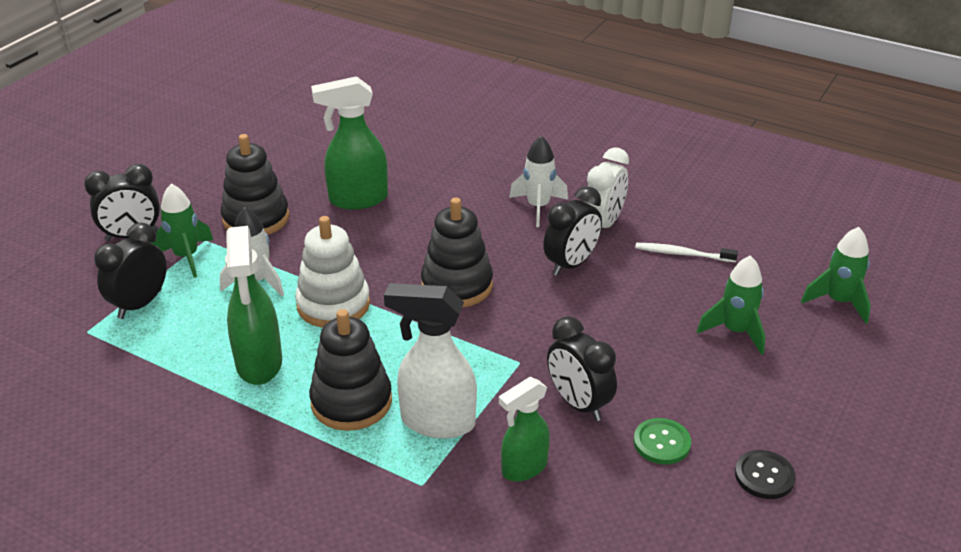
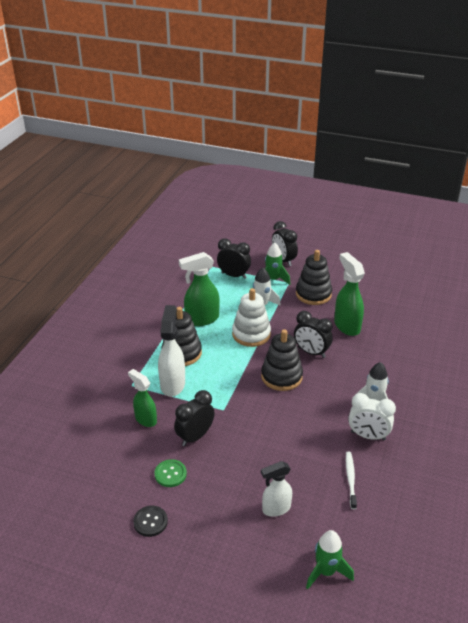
camera: 80 degrees right, 0 degrees up
black clock [543,186,602,276] -> black clock moved to [294,311,333,358]
green rocket [697,255,765,355] -> white spray bottle [261,461,292,517]

